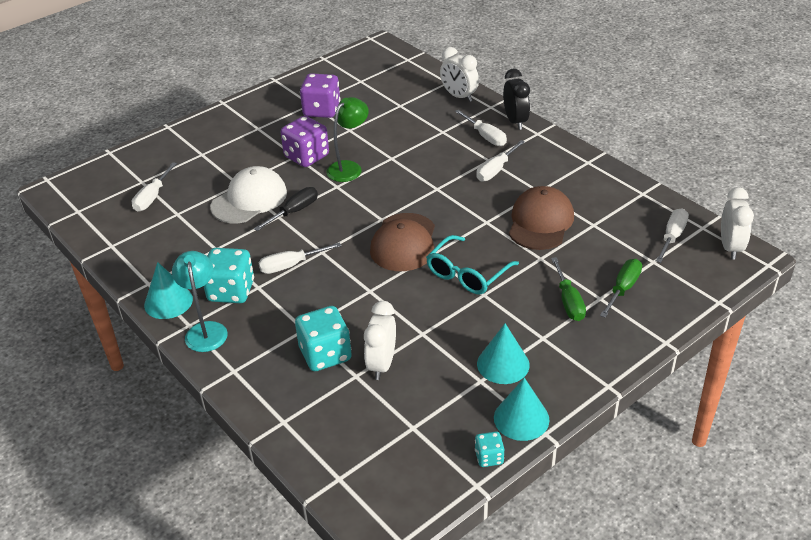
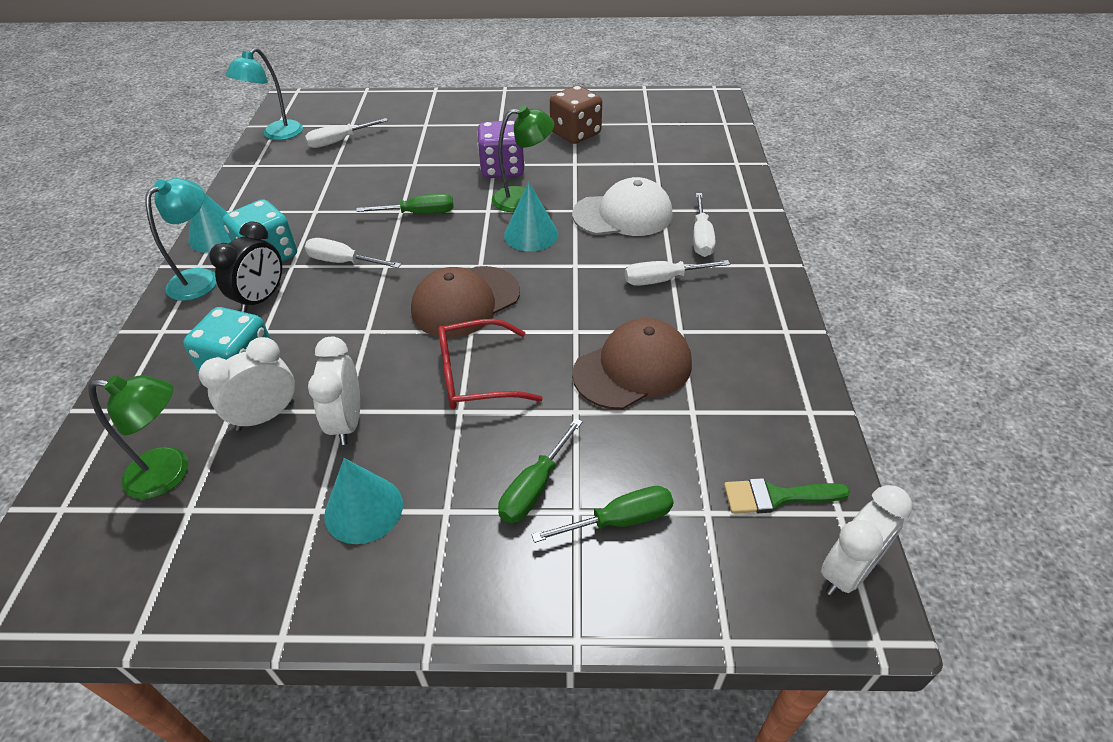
camera: 40 degrees right, 5 degrees up
white cap [210,166,287,223] -> white cap moved to [572,177,673,236]
black screwdriver [254,187,318,231] -> green screwdriver [356,193,454,214]
purple dice [300,73,340,118] -> brown dice [550,85,602,144]
turquoise glasses [426,235,519,295] -> red glasses [438,319,543,409]
white clock [440,47,479,102] -> white clock moved to [308,337,360,445]
turquoise dice [475,432,504,467] -> none
turquoise cone [494,377,550,441] -> turquoise cone moved to [504,182,558,251]
black clock [503,69,530,130] -> black clock moved to [209,222,282,313]
white screwdriver [656,208,689,263] -> green brush [724,478,850,514]
none -> green lamp [89,375,188,499]
none -> turquoise lamp [226,48,303,140]

